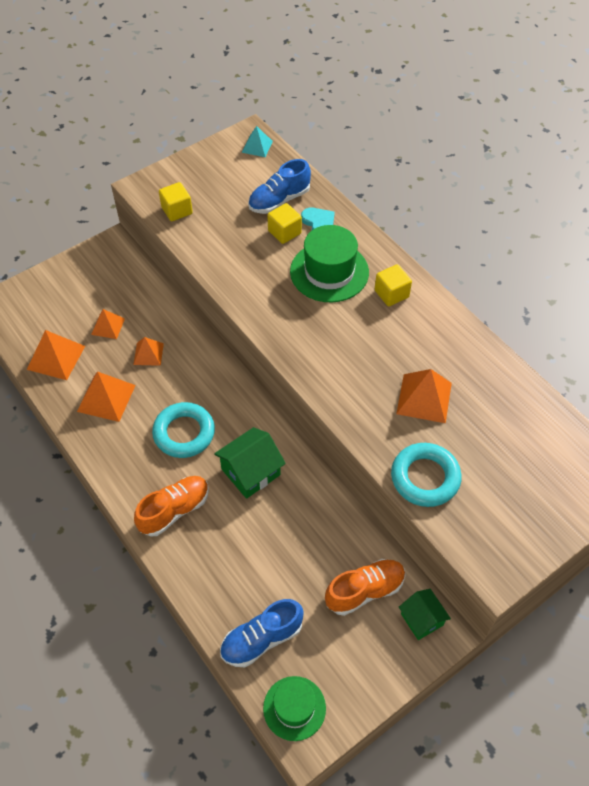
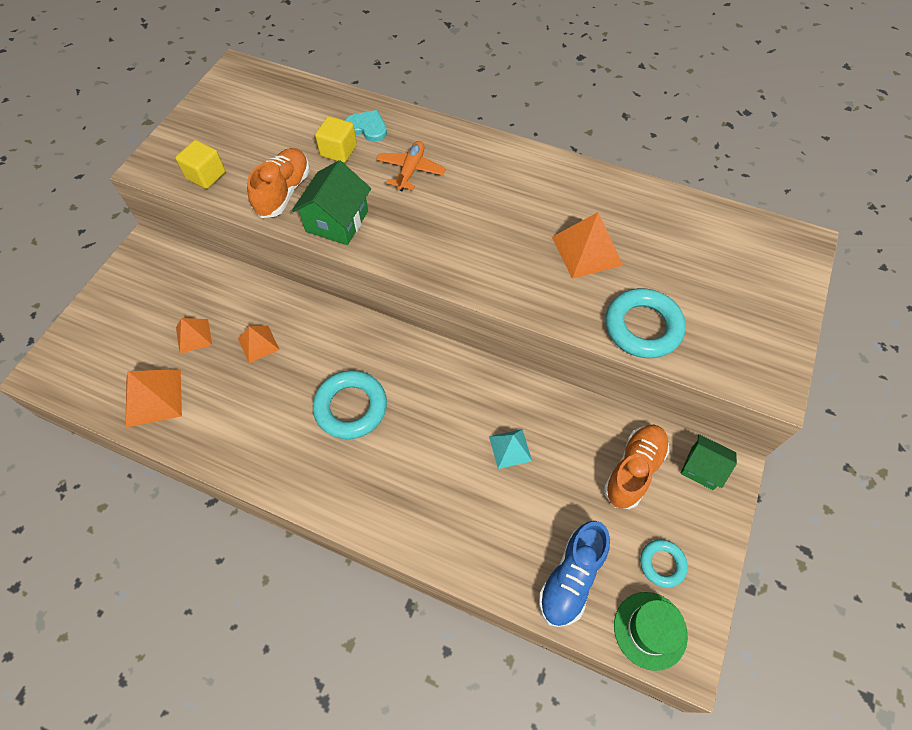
camera: 30 degrees left, 5 degrees up
orange pyramid [77,372,136,422] -> none
orange shoe [134,476,209,537] -> orange shoe moved to [247,148,310,218]
green house [214,427,286,499] -> green house moved to [292,160,371,245]
turquoise pyramid [242,126,273,157] -> turquoise pyramid moved to [489,429,532,469]
blue shoe [248,159,311,214] -> none
green hat [290,225,369,302] -> orange plane [376,141,446,191]
yellow cube [375,264,412,306] -> none
none -> turquoise ring [640,540,688,588]

